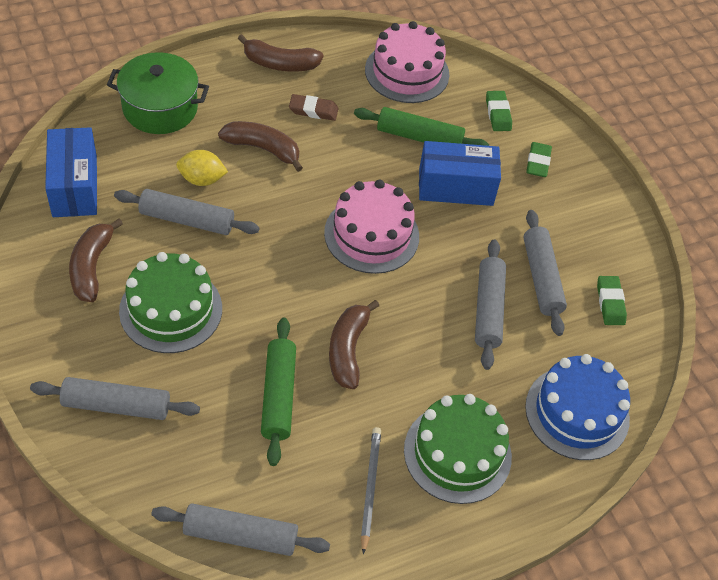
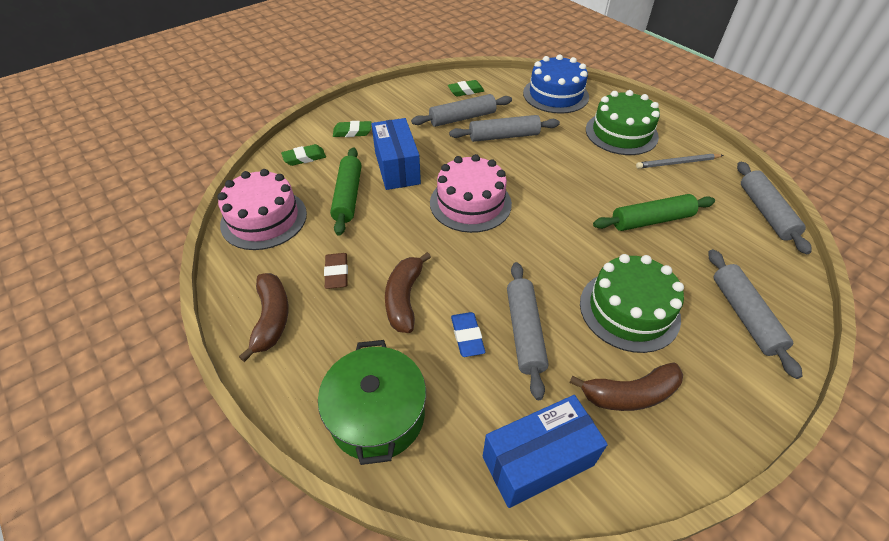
camera: 100 degrees left, 5 degrees down
yellow lemon [176,150,228,186] -> blue eraser [451,312,485,357]
brown banana [329,300,379,389] -> none

